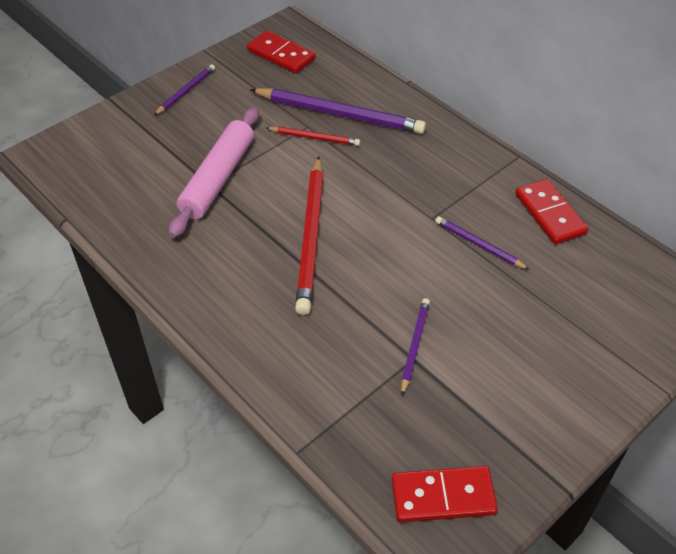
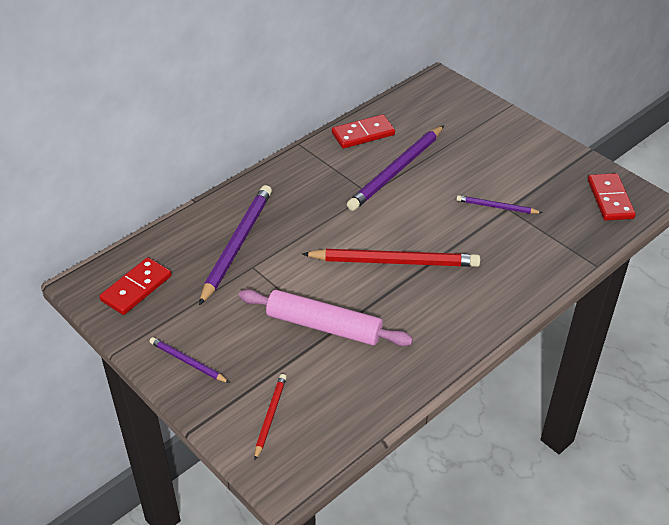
camera: 90 degrees left, 5 degrees down
red pencil [266,127,360,146] -> red pencil moved to [254,374,287,460]
purple pencil [435,216,530,270] -> purple pencil [347,125,444,211], size x1.95

